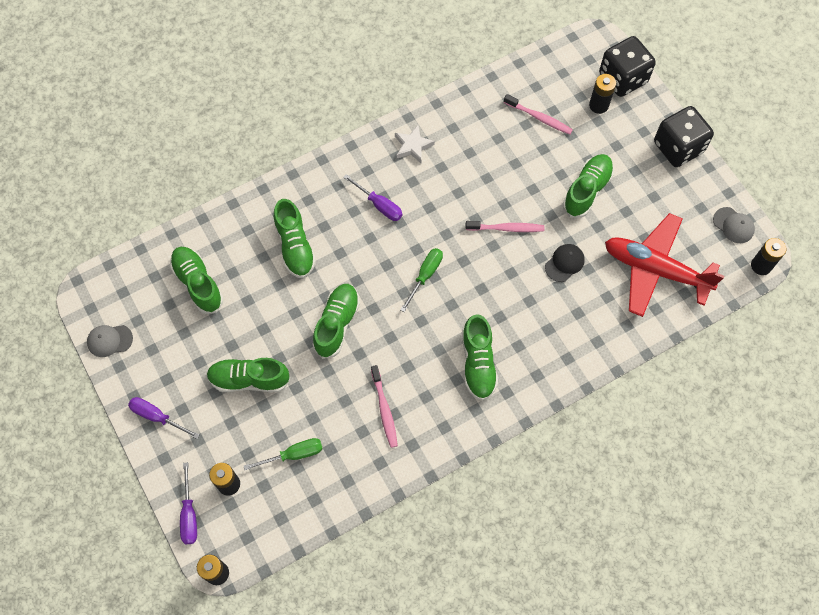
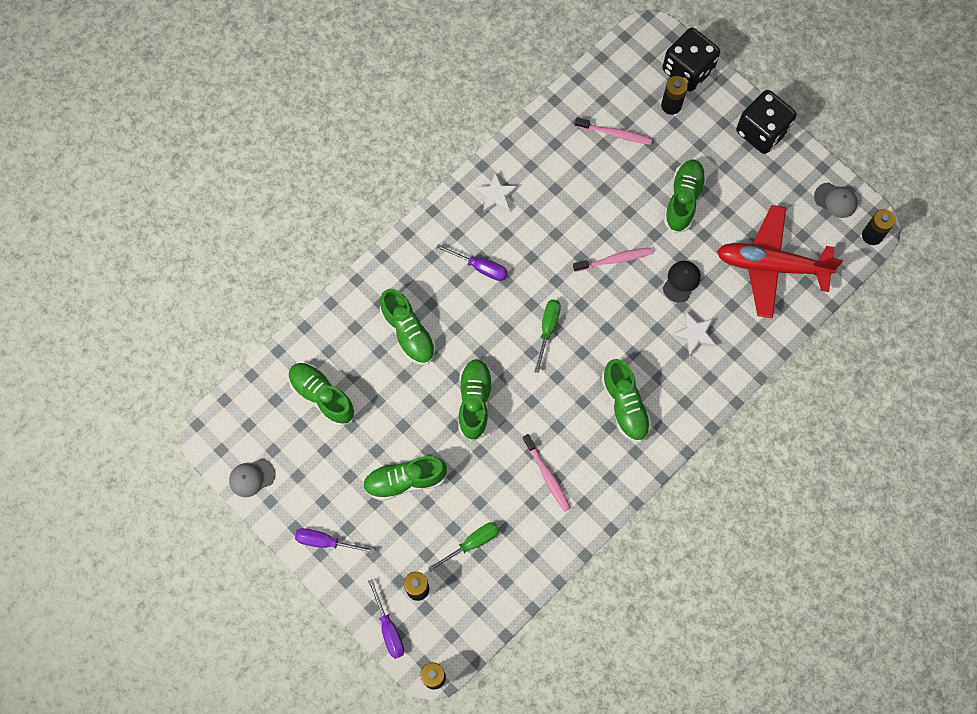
camera: 15 degrees left, 5 degrees up
none -> white star [672,312,716,356]

